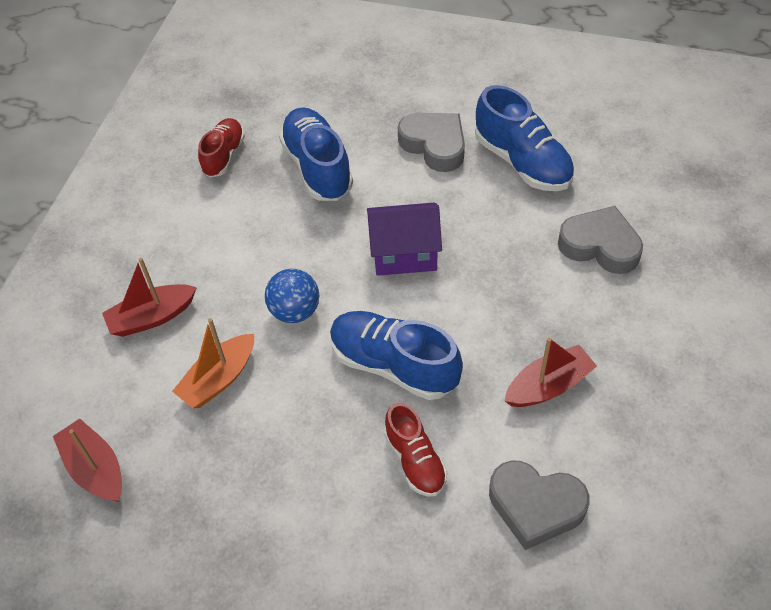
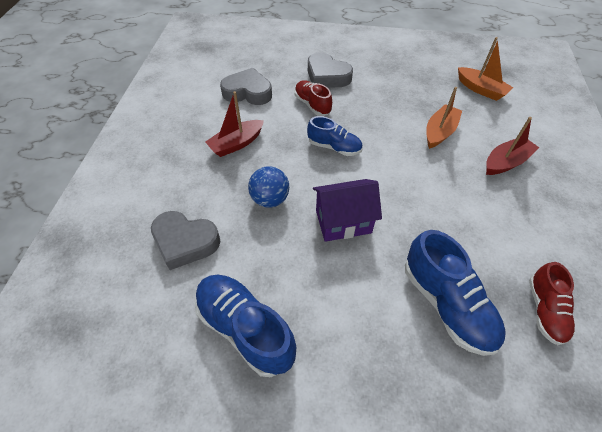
camera: 170 degrees right, 0 degrees up
red boat [53,419,122,502] -> orange boat [458,37,513,101]
blue ball [265,269,319,323] -> blue ball moved to [248,166,289,208]
blue shoe [330,311,463,400] -> blue shoe [307,116,362,156], size x0.62
grey heart [398,113,465,172] -> grey heart moved to [308,52,353,88]

